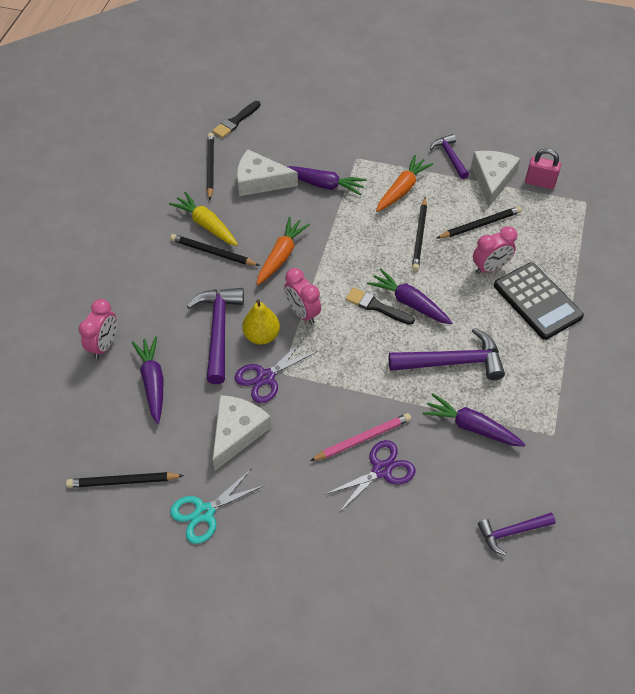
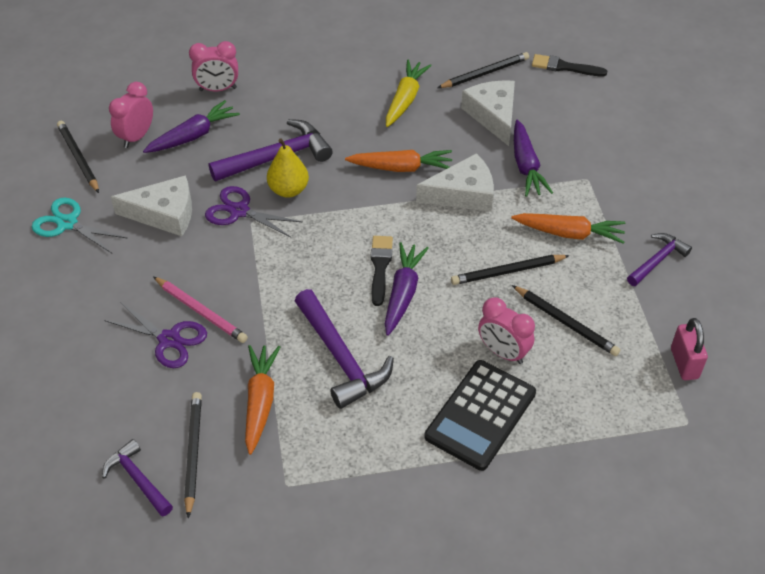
camera: 65 degrees right, 5 degrees down
black pencil [170,234,260,266] -> black pencil moved to [184,392,202,518]
pink clock [284,268,321,324] -> pink clock moved to [109,82,153,148]
purple carrot [423,393,526,447] -> orange carrot [245,345,280,455]
white cheese [471,151,521,208] -> white cheese moved to [416,153,494,212]

